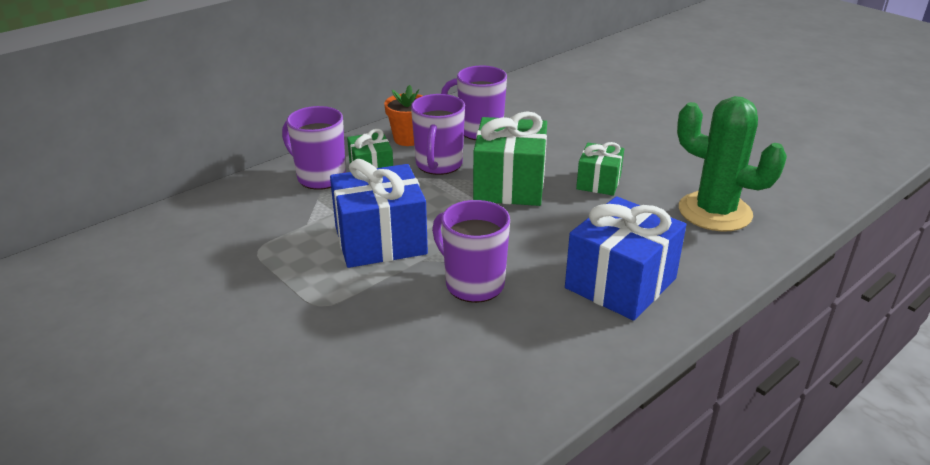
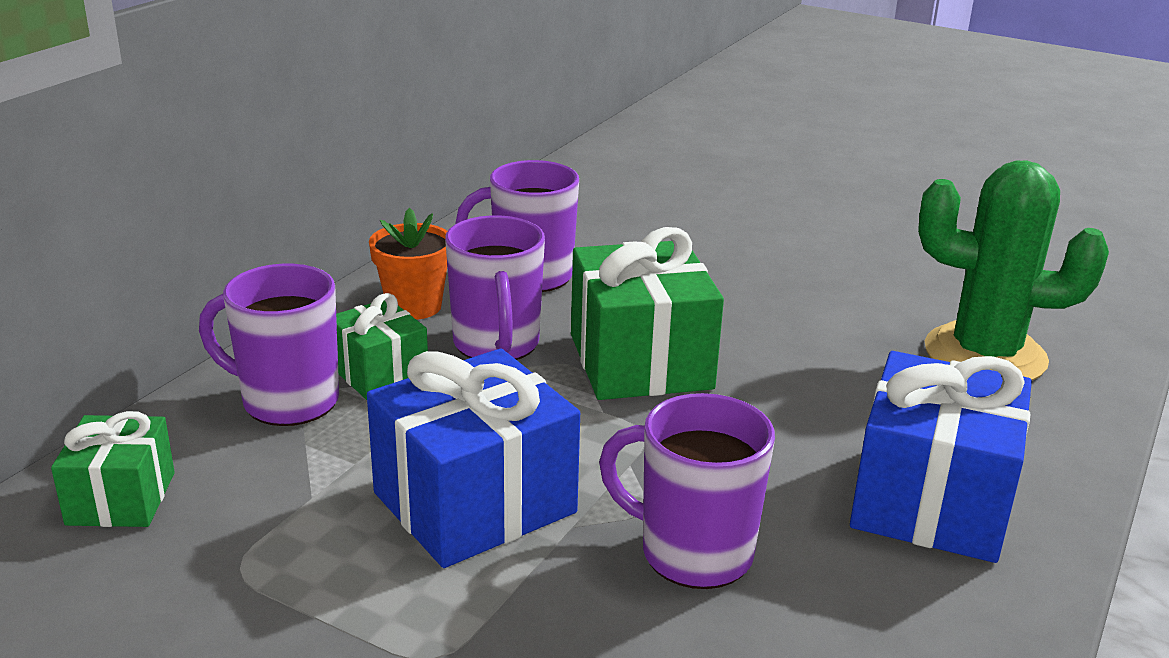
camera: 20 degrees left, 5 degrees down
green gift [576,142,624,196] -> green gift moved to [51,411,175,527]

